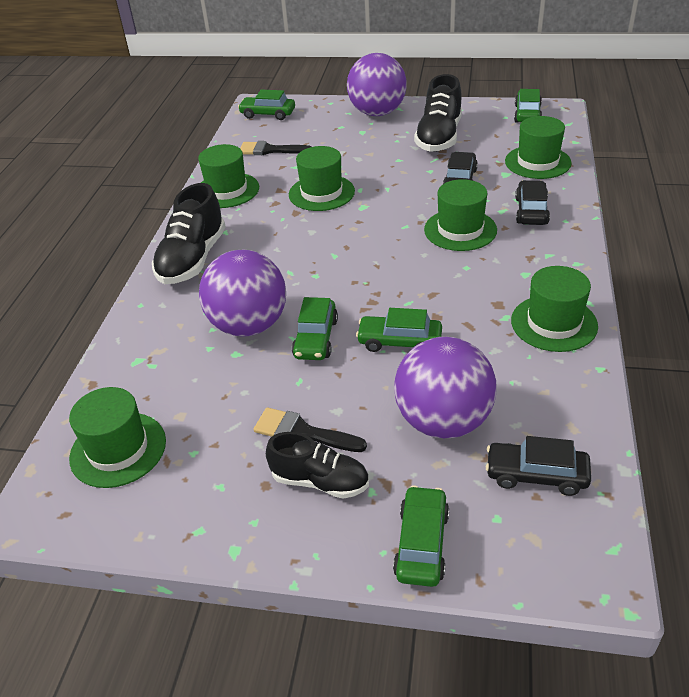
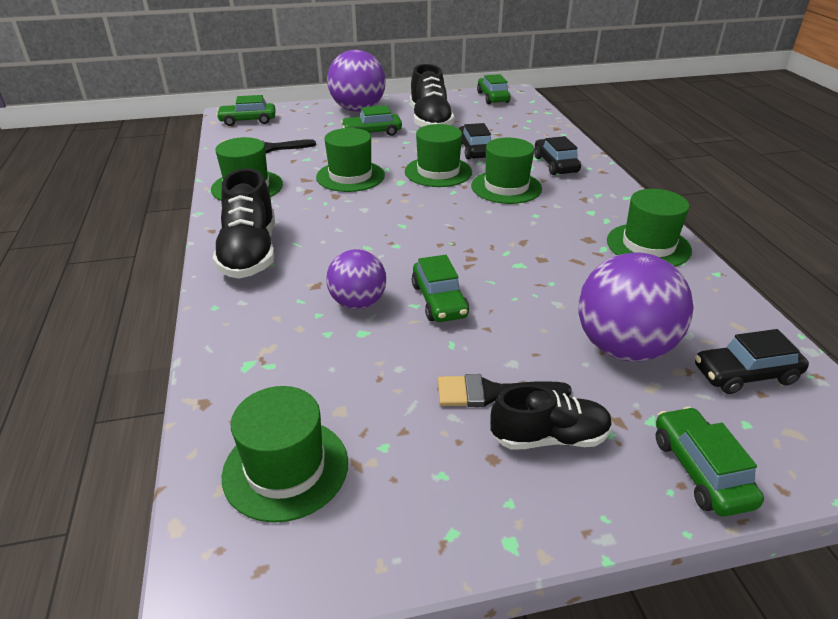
camera: 25 degrees left, 5 degrees down
purple ball [199,250,286,337] -> purple ball [326,249,386,309], size x0.62
green car [356,308,442,352] -> green car moved to [341,106,402,136]
green hat [505,116,572,179] -> green hat moved to [405,124,472,187]

